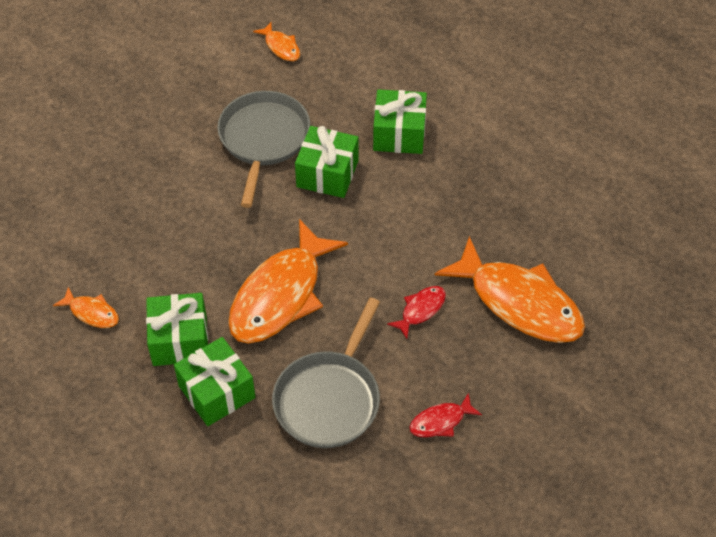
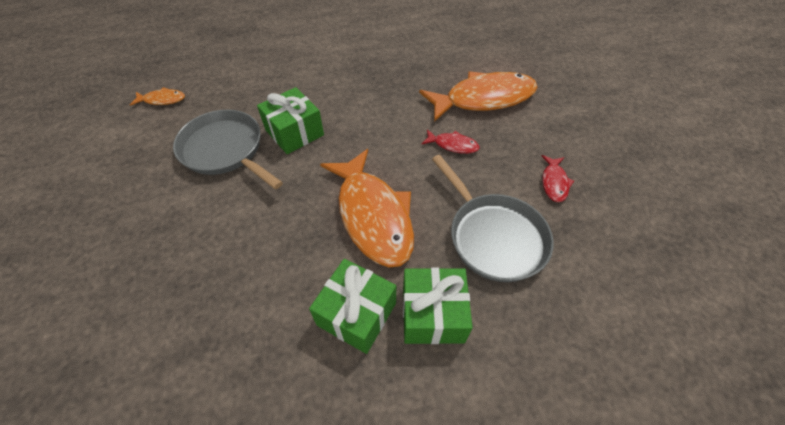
camera: 55 degrees left, 0 degrees up
orange fish [53,287,119,328] -> none
green gift [373,89,427,154] -> none
red fish [387,286,446,339] -> red fish turned 120 degrees clockwise [421,129,480,154]

